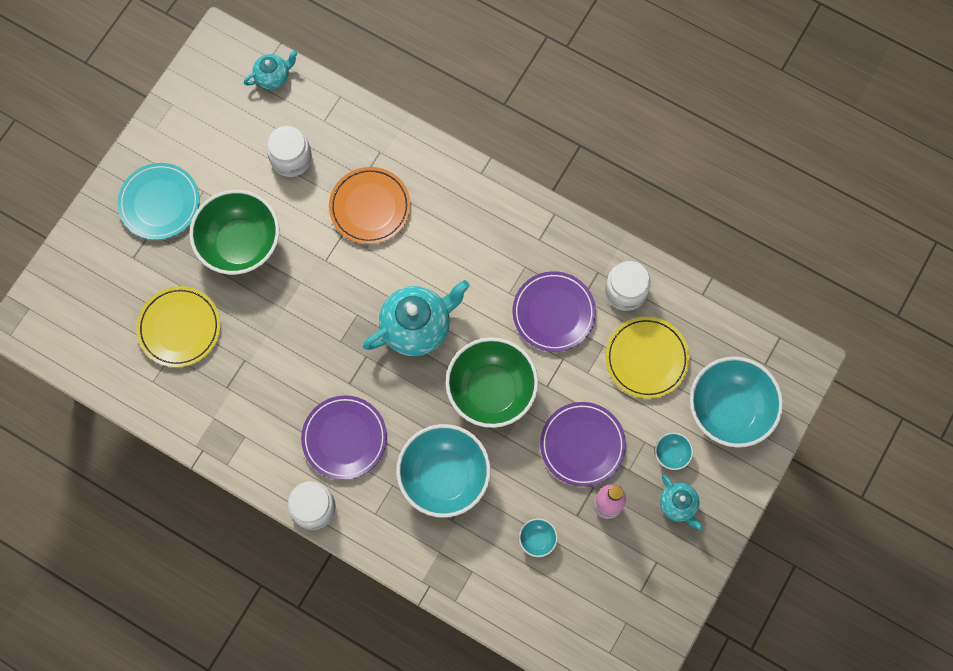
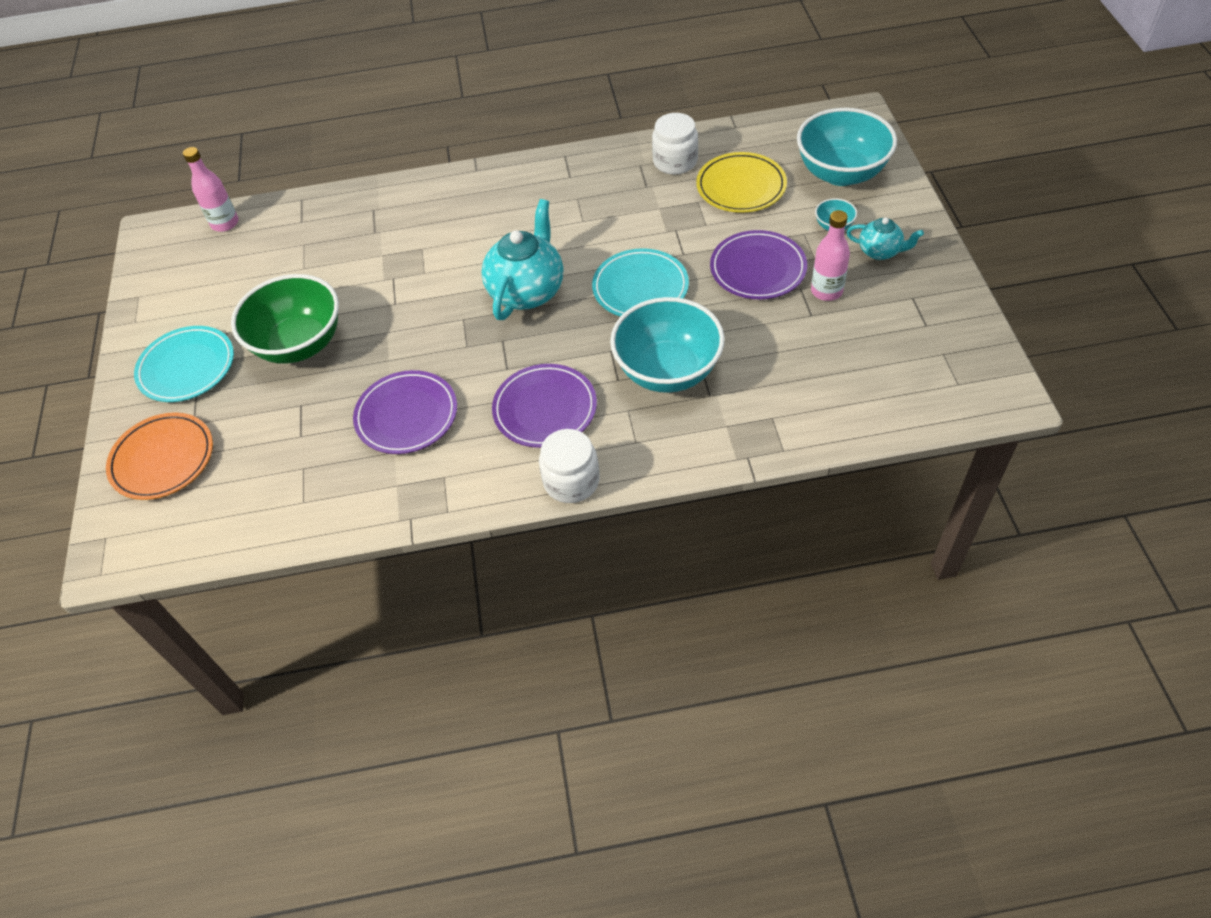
camera: 35 degrees left, 20 degrees down
yellow plate [136,286,220,367] -> none
turquoise teapot [244,50,298,90] -> pink bottle [183,147,238,232]
white jar [267,126,312,177] -> none
orange plate [329,167,411,244] -> orange plate moved to [106,412,213,500]
green bowl [446,337,538,428] -> turquoise plate [592,248,689,316]
purple plate [513,271,596,352] -> purple plate moved to [353,370,457,454]
turquoise bowl [519,518,558,557] -> none

